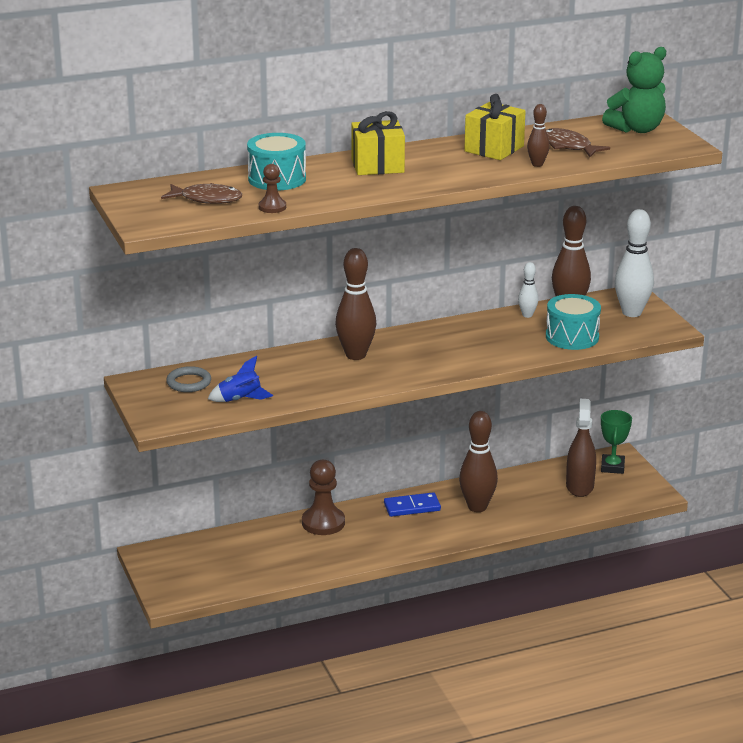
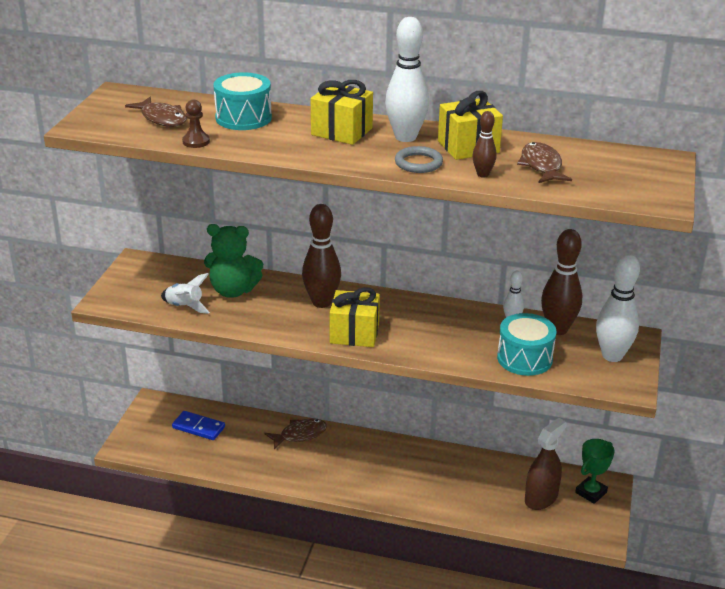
camera: 35 degrees right, 5 degrees up
grey ring [166,366,211,392] -> grey ring moved to [395,146,443,173]
blue rocket [208,356,273,402] -> white rocket [161,273,210,314]
brown pawn [302,460,345,535] -> brown fish [264,418,327,450]
blue domino [384,492,441,517] -> blue domino moved to [172,411,225,440]
brown bowling pin [459,411,498,512] -> none
green teddy bear [602,47,666,133] -> green teddy bear moved to [204,224,263,298]
none -> yellow gift [329,287,380,347]
none -> white bowling pin [385,17,429,142]

